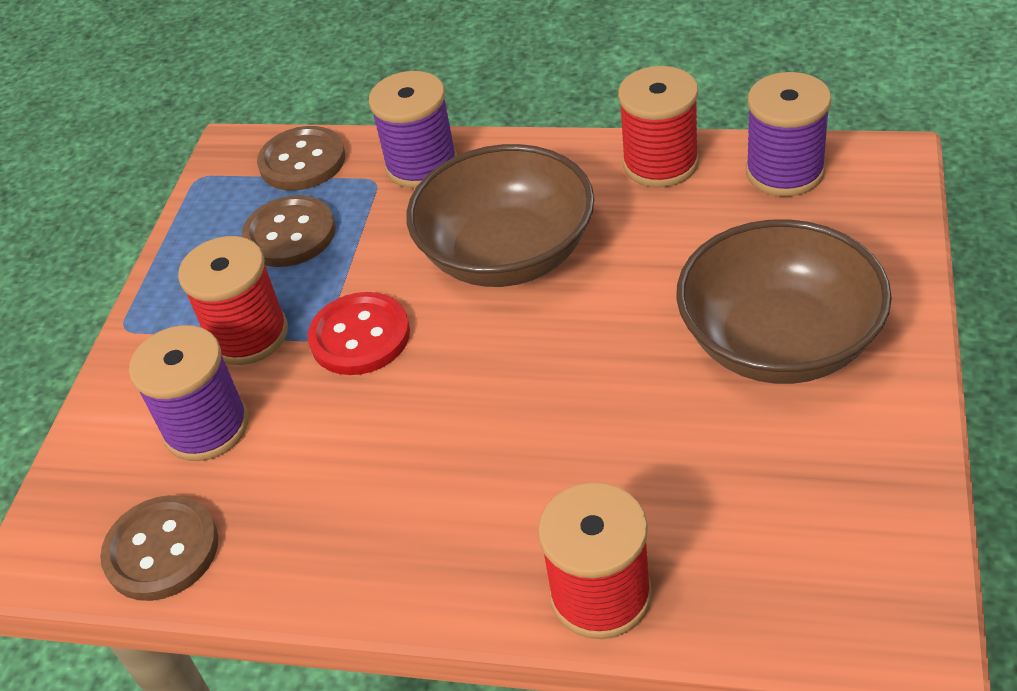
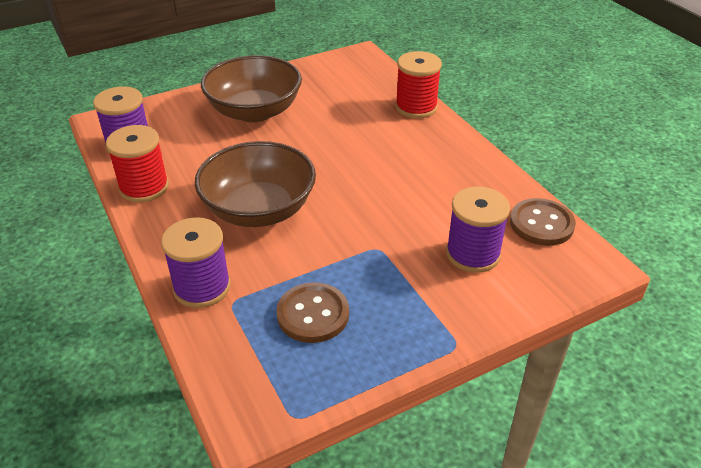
camera: 135 degrees left, 5 degrees down
red spool [178,236,288,365] -> none
brown button [257,126,345,191] -> none
red button [308,292,410,375] -> none

